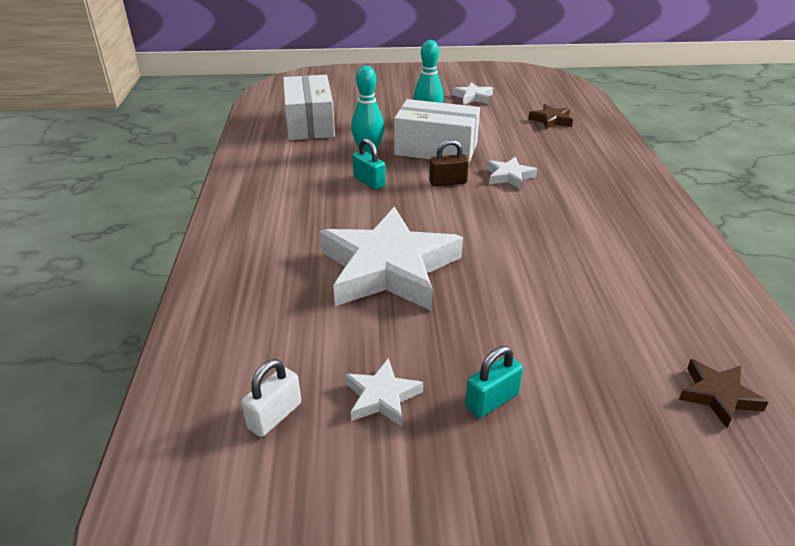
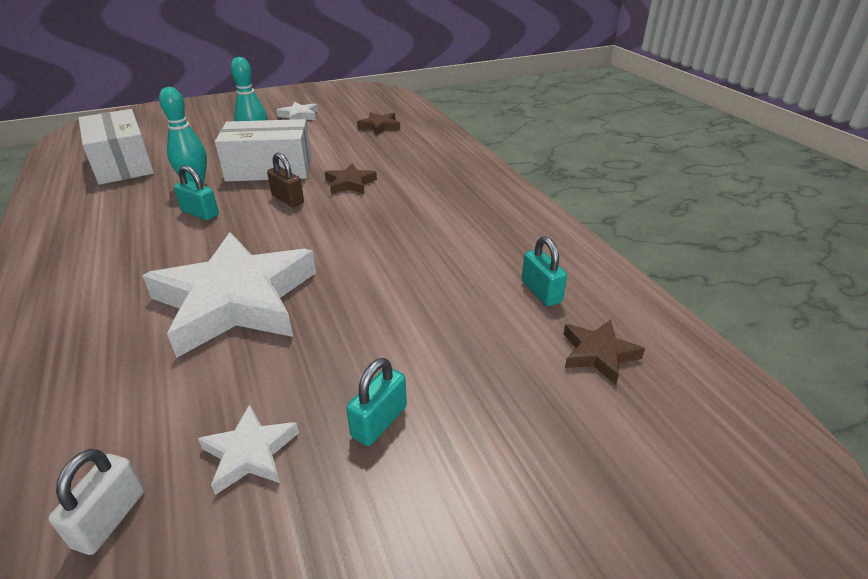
camera: 20 degrees left, 0 degrees up
brown padlock [429,139,469,186] -> brown padlock turned 75 degrees clockwise [267,152,304,207]
white star [487,157,538,189] -> brown star [325,164,377,194]
none -> turquoise padlock [522,236,567,306]

